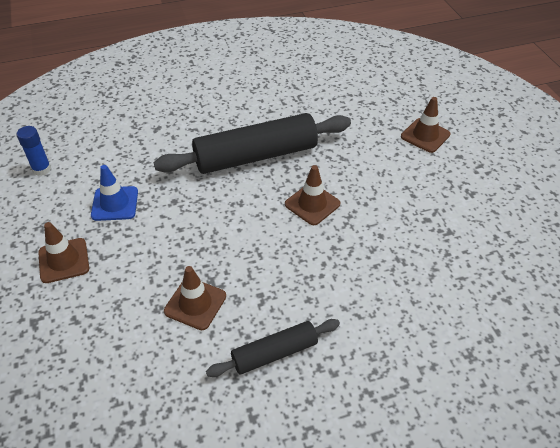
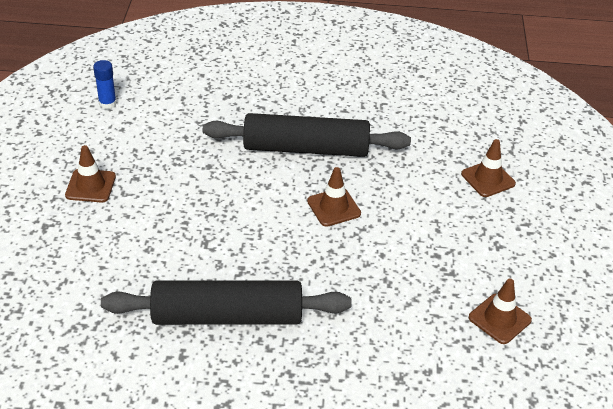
camera: 20 degrees right, 5 degrees down
blue traffic cone [91,165,138,221] -> none
brown traffic cone [164,266,226,330] -> brown traffic cone moved to [469,278,532,344]
black rolling pin [206,319,340,377] -> black rolling pin [101,280,352,325], size x1.86

